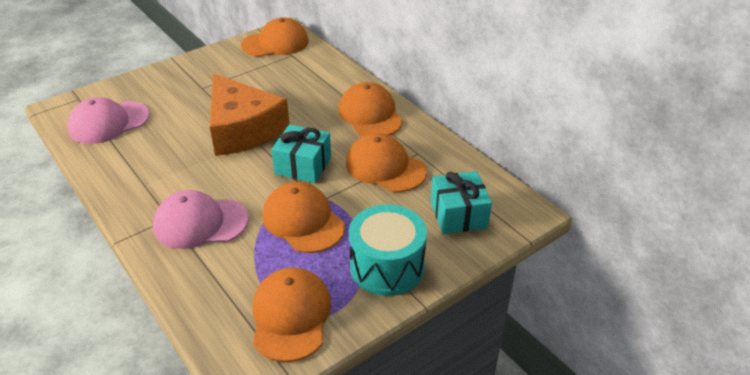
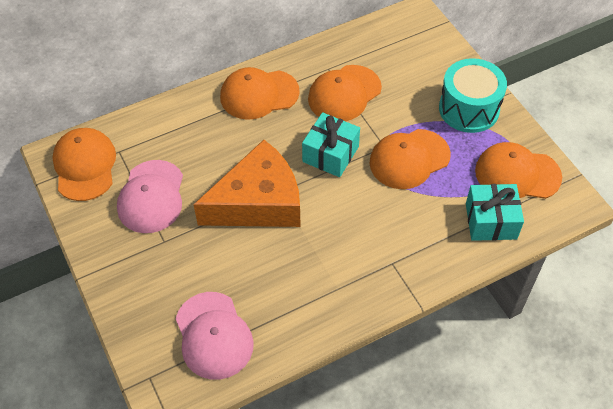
camera: 80 degrees left, 15 degrees up
pink cap [153,190,249,249] -> pink cap moved to [117,160,183,233]
turquoise gift [431,171,492,234] -> turquoise gift moved to [466,184,524,241]

